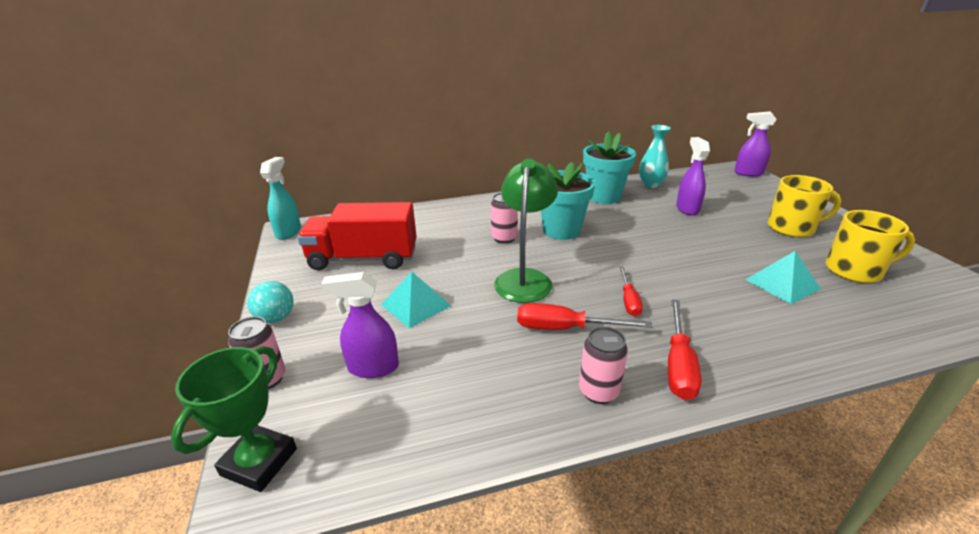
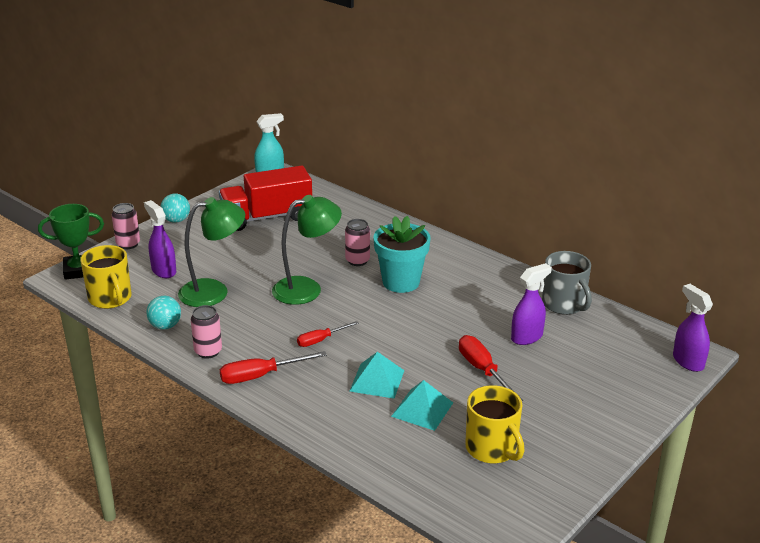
camera: 55 degrees right, 0 degrees up
red truck [297,202,417,270] -> red truck turned 75 degrees counterclockwise [219,166,312,231]
turquoise pyramid [381,272,451,328] -> turquoise pyramid moved to [349,352,405,399]
red screwdriver [517,303,652,330] -> red screwdriver moved to [459,335,523,401]
turquoise flower pot [583,131,636,204] -> none
turquoise vase [639,125,671,188] -> grey mug [542,251,592,315]
yellow mug [768,175,841,237] -> yellow mug moved to [80,245,131,309]
none -> turquoise ball [147,296,181,329]
none -> green lamp [178,197,245,307]

